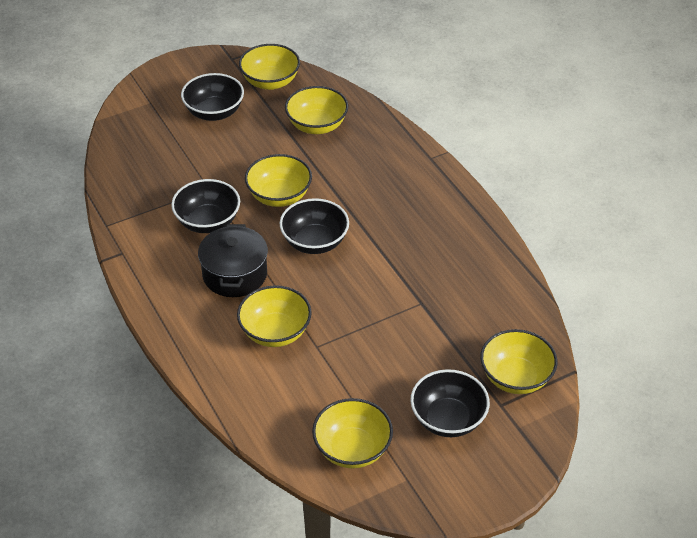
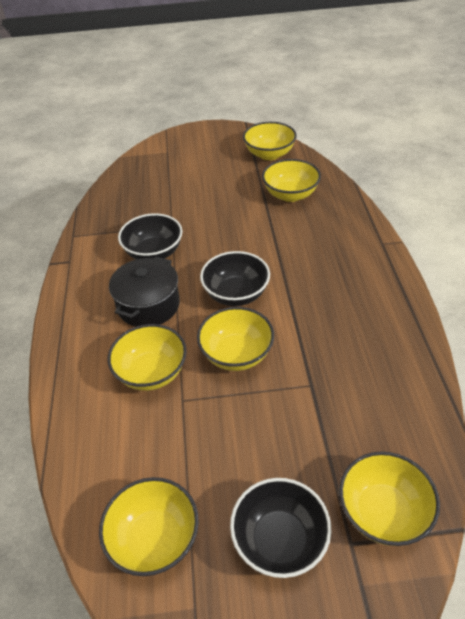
camera: 25 degrees right, 0 degrees up
black bowl [181,73,244,121] -> none
yellow bowl [245,154,312,207] -> yellow bowl moved to [197,307,274,371]

